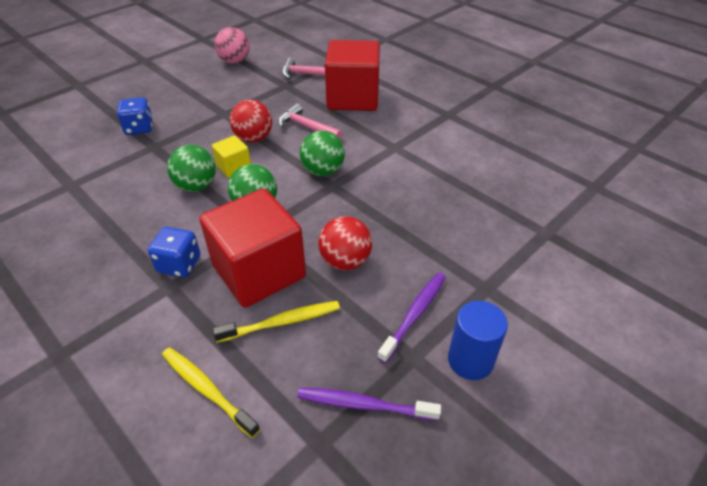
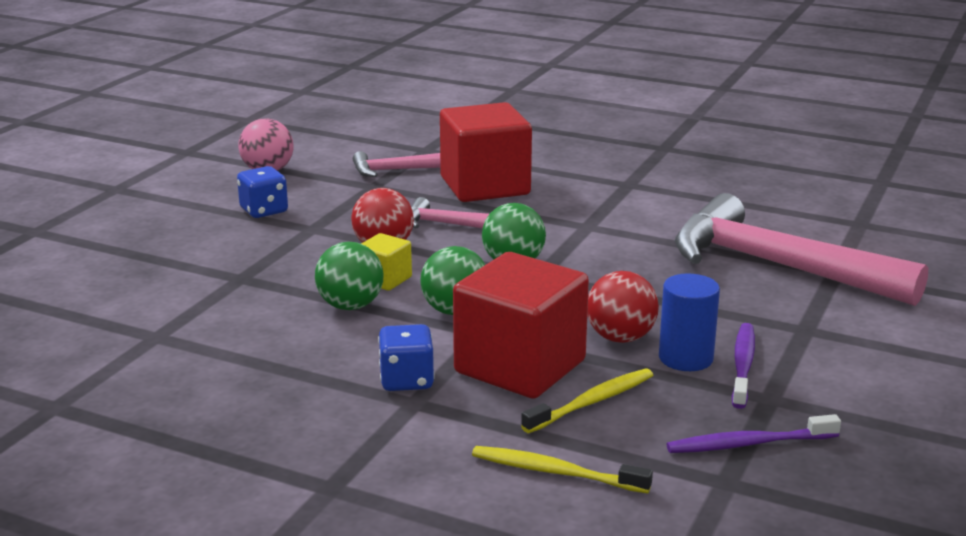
camera: 20 degrees left, 20 degrees down
blue dice [117,97,153,135] -> blue dice moved to [237,166,288,218]
blue cylinder [448,301,508,380] -> blue cylinder moved to [659,274,720,371]
none -> pink hammer [675,193,928,306]

